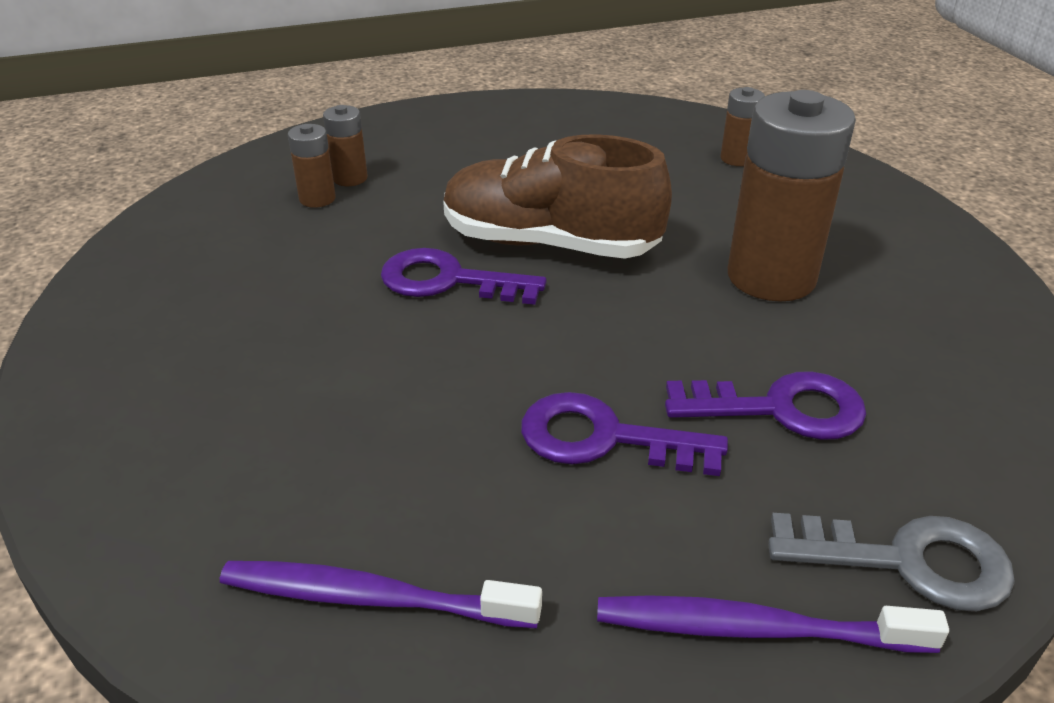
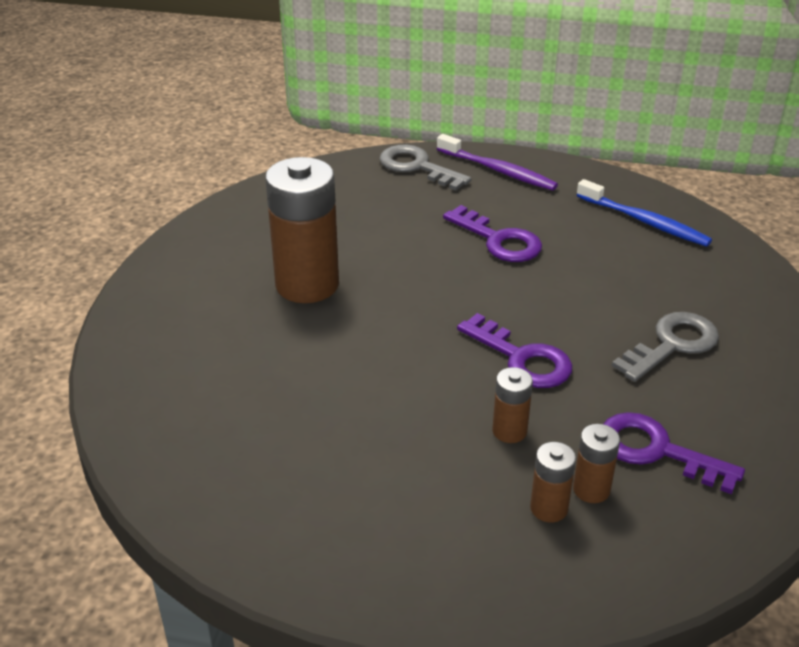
camera: 150 degrees left, 0 degrees up
purple toothbrush [220,561,542,628] -> blue toothbrush [577,179,712,247]
brown shoe [443,134,672,259] -> none
purple key [665,371,867,440] -> purple key moved to [603,412,745,494]
brown battery [721,87,765,166] -> brown battery moved to [492,367,533,443]
none -> grey key [612,312,719,382]

